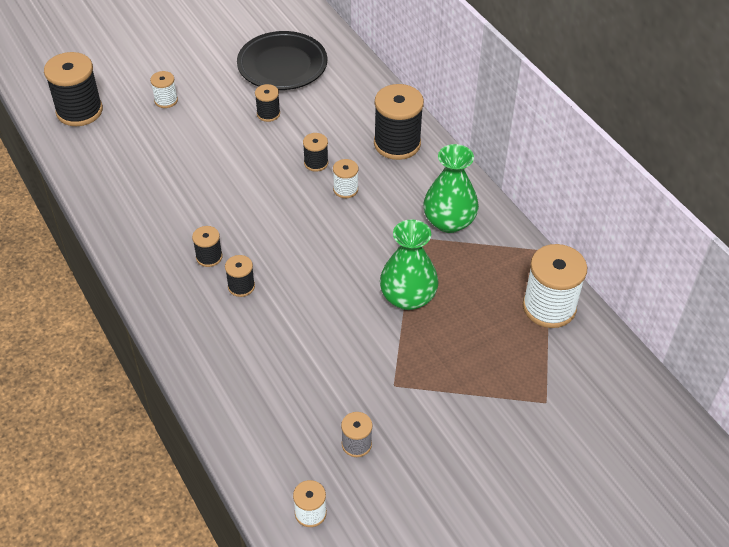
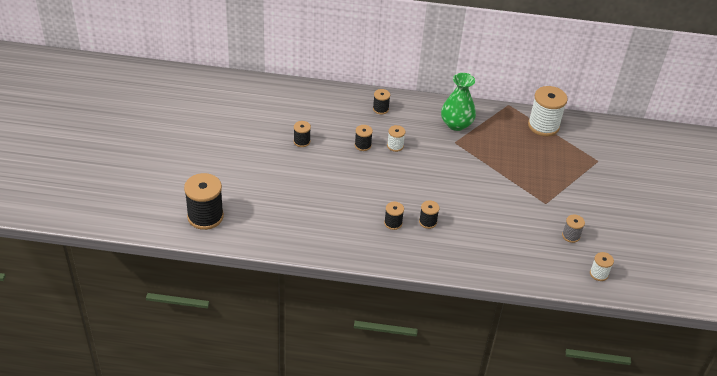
camera: 55 degrees left, 5 degrees down
white spool [150,71,178,108] -> none
black plate [237,31,327,90] -> none
black spool [374,84,424,160] -> black spool [373,89,390,114], size x0.51
green vase [380,220,439,310] -> none

